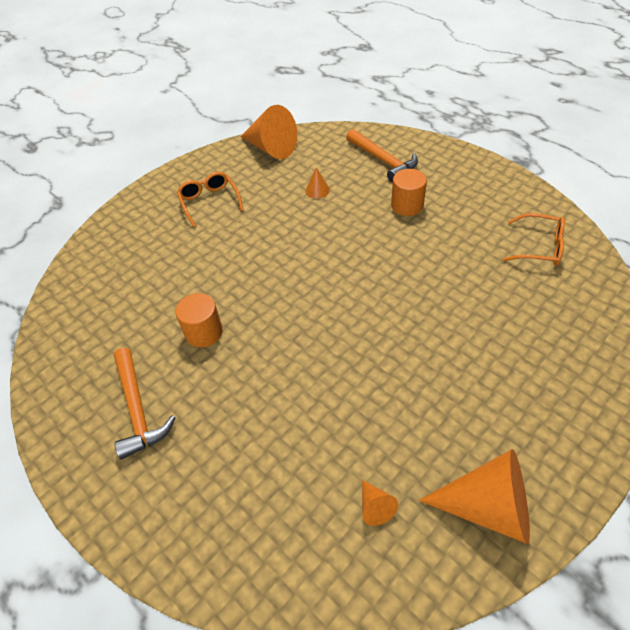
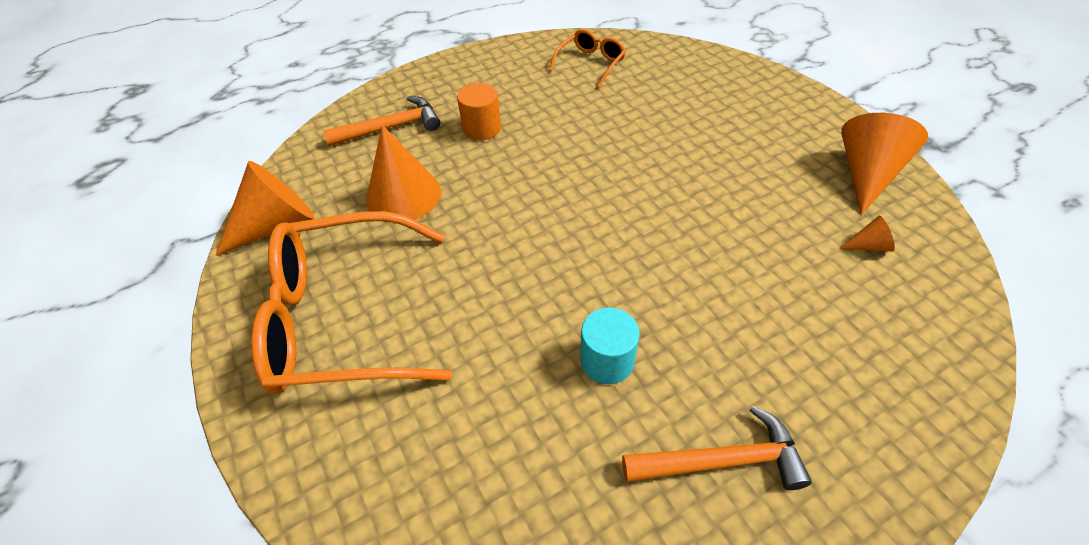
camera: 75 degrees left, 0 degrees up
orange cylinder [176,293,223,348] -> turquoise cylinder [580,308,640,384]
orange glasses [177,172,243,227] -> orange glasses [251,211,452,394], size x2.15
orange cone [305,168,330,199] -> orange cone [366,125,441,220], size x2.21

